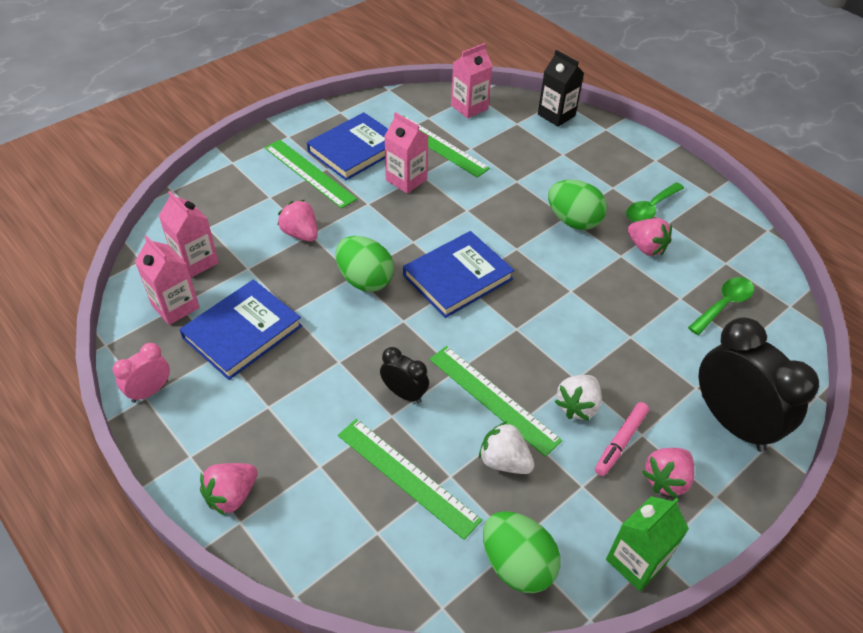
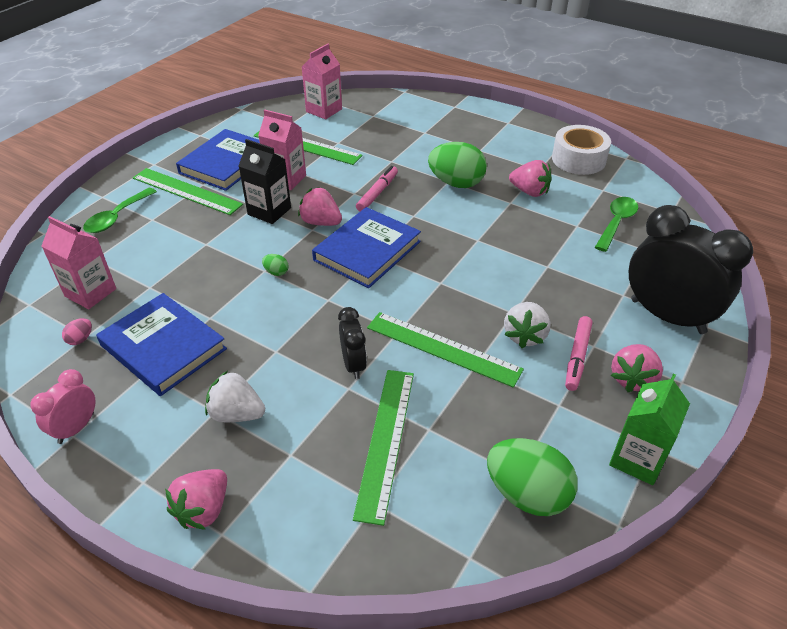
camera: 15 degrees left, 5 degrees down
pink carton [135,235,200,325] -> pink egg [62,318,92,345]
blue book [179,279,302,380] -> blue book turned 75 degrees counterclockwise [96,293,227,396]
pink strawberry [278,200,318,242] -> pink strawberry moved to [298,187,342,226]
green egg [336,236,394,292] -> green egg [262,254,289,276], size x0.41
green ruler [338,419,482,540] -> green ruler turned 75 degrees clockwise [353,370,414,526]
black clock [380,347,429,403] -> black clock turned 60 degrees clockwise [338,307,367,379]
white strawberry [479,421,534,474] -> white strawberry moved to [205,371,265,422]
black carton [538,50,584,127] -> black carton moved to [239,139,291,224]
green spoon [626,182,684,222] -> green spoon moved to [83,188,157,233]
none -> pink marker [356,166,398,211]
none -> white tape [552,125,611,175]

